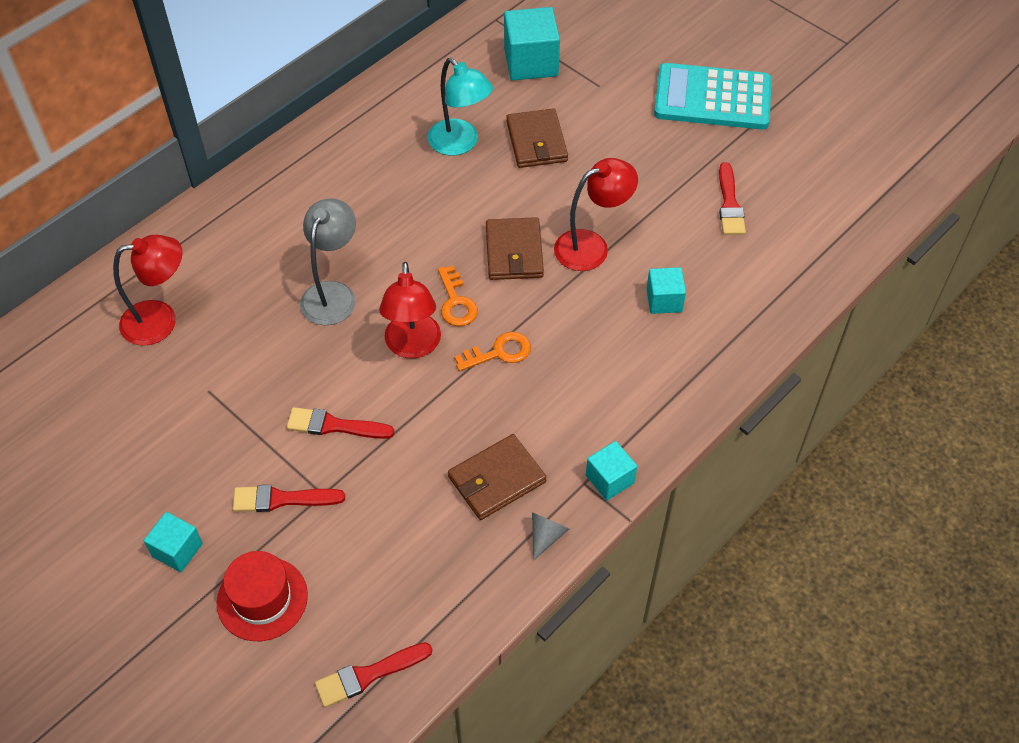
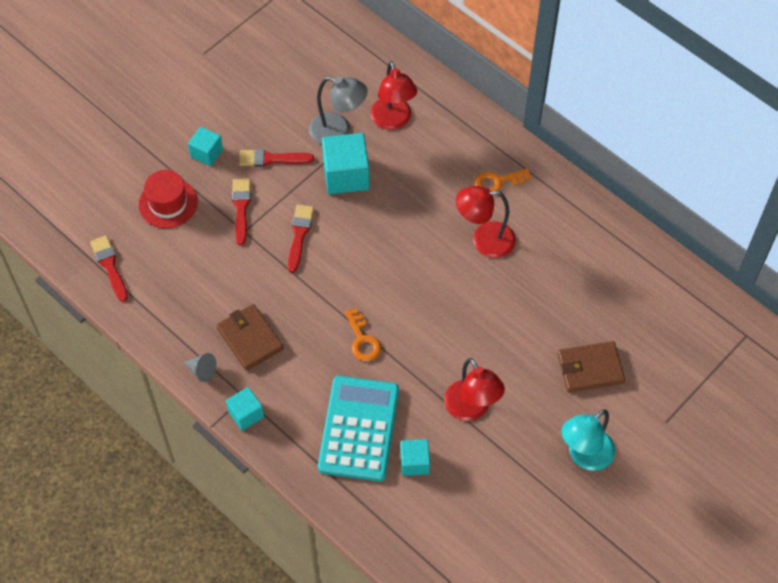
camera: 90 degrees right, 5 degrees up
grey lamp [300,198,356,325] -> grey lamp moved to [309,76,368,145]
red lamp [379,262,441,359] -> red lamp moved to [456,186,516,258]
turquoise lamp [428,58,493,156] -> turquoise lamp moved to [561,409,615,471]
orange key [438,266,478,326] -> orange key moved to [475,168,531,191]
brown wallet [486,217,544,280] -> none
turquoise cube [504,7,560,80] -> turquoise cube moved to [322,133,370,194]
turquoise calculator [654,63,772,130] -> turquoise calculator moved to [318,376,399,481]
red brush [719,162,746,235] -> red brush moved to [239,149,314,167]

